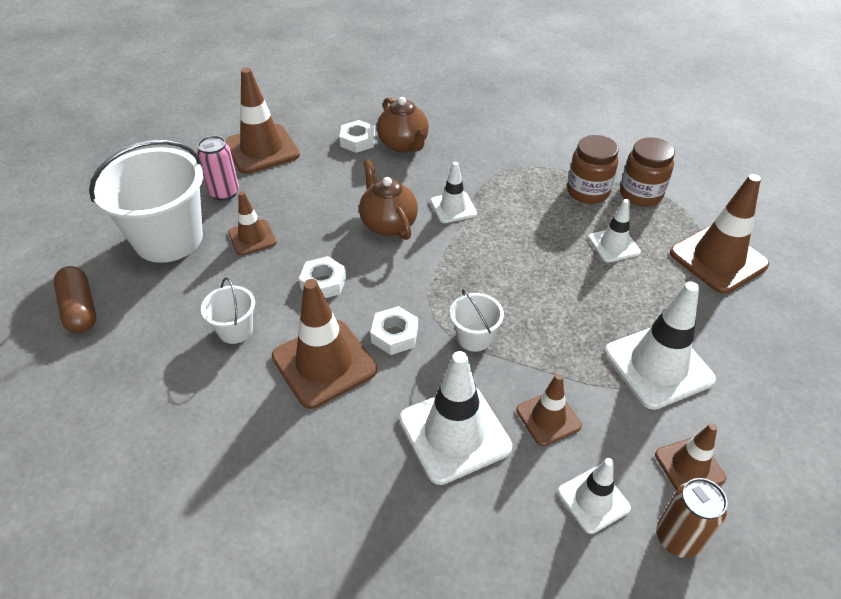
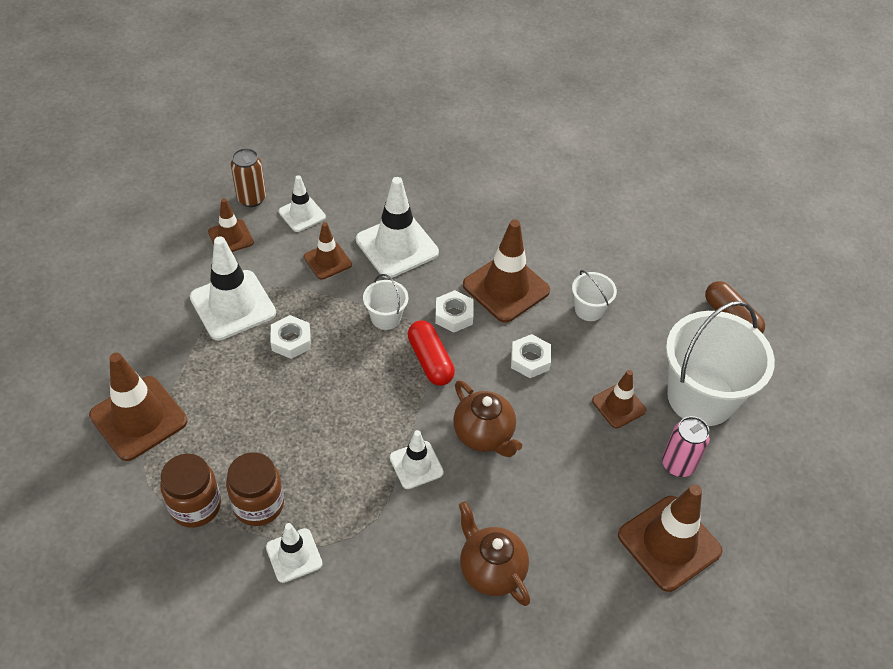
camera: 170 degrees right, 5 degrees up
white nut [339,120,375,153] -> white nut moved to [271,315,311,359]
white traffic cone [588,199,641,263] -> white traffic cone moved to [266,523,322,583]
none -> red capsule [408,320,455,386]

